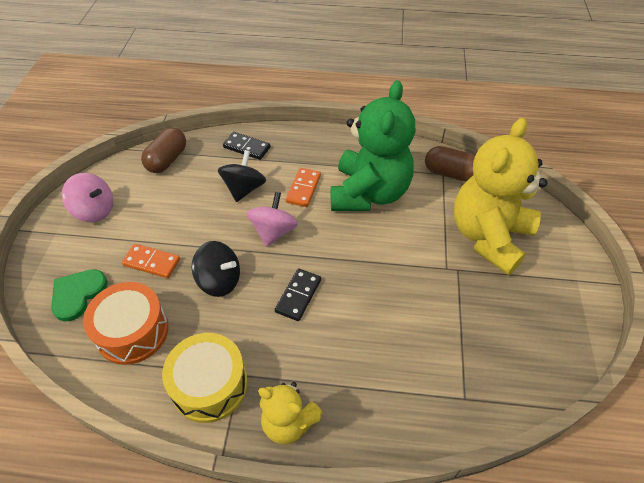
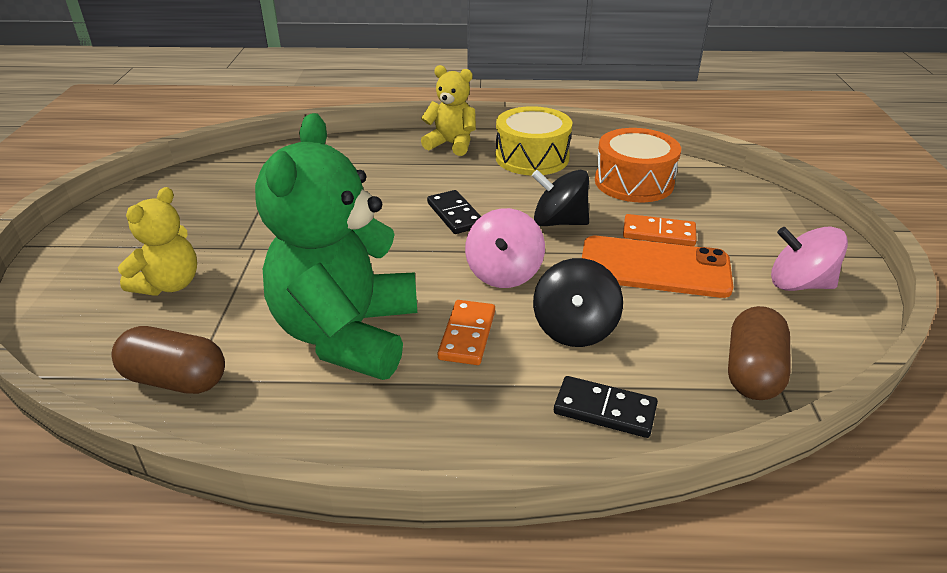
camera: 175 degrees right, 15 degrees down
green heart [51,269,108,322] -> none
black domino [275,268,321,321] -> black domino turned 45 degrees counterclockwise [427,190,481,234]
yellow teddy bear [454,118,548,275] -> yellow teddy bear [118,187,197,296], size x0.52
none -> orange phone [582,236,733,298]

